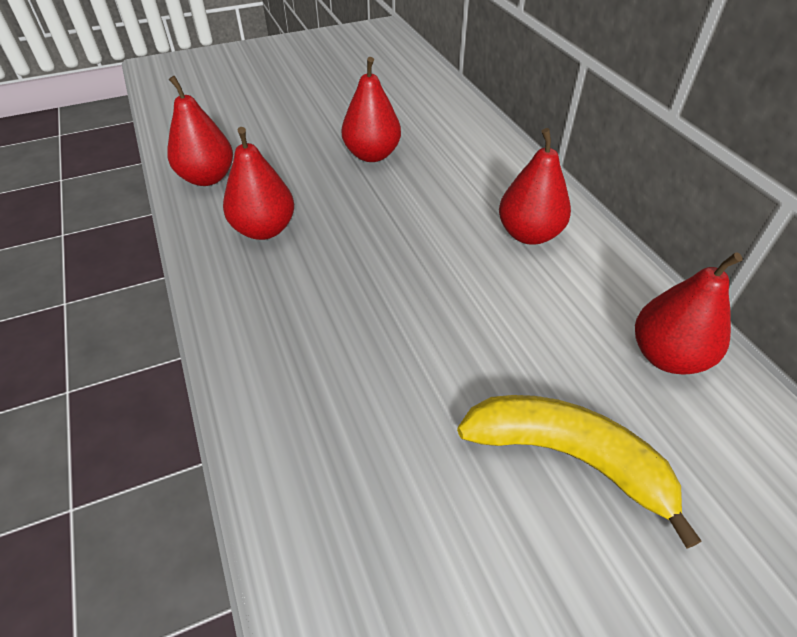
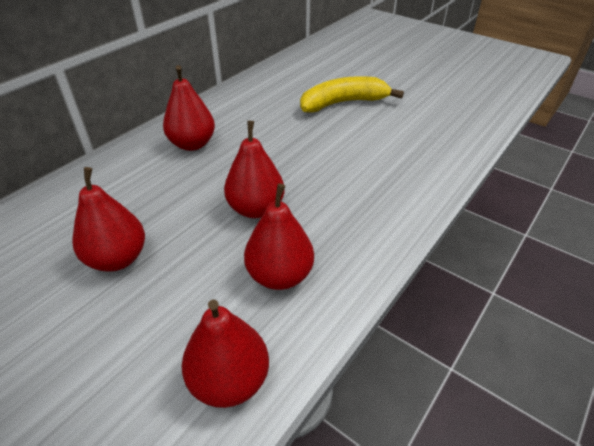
camera: 120 degrees left, 5 degrees down
yellow banana [457,395,702,548] -> yellow banana turned 75 degrees clockwise [300,76,404,113]
red pear [635,252,743,375] -> red pear moved to [224,121,285,218]

